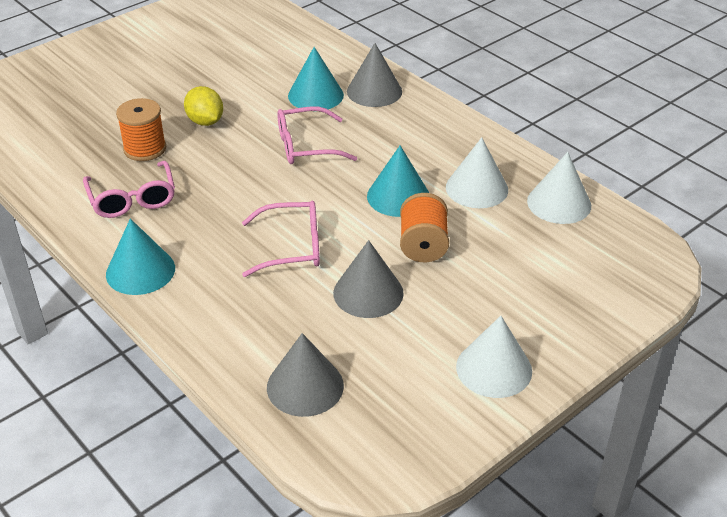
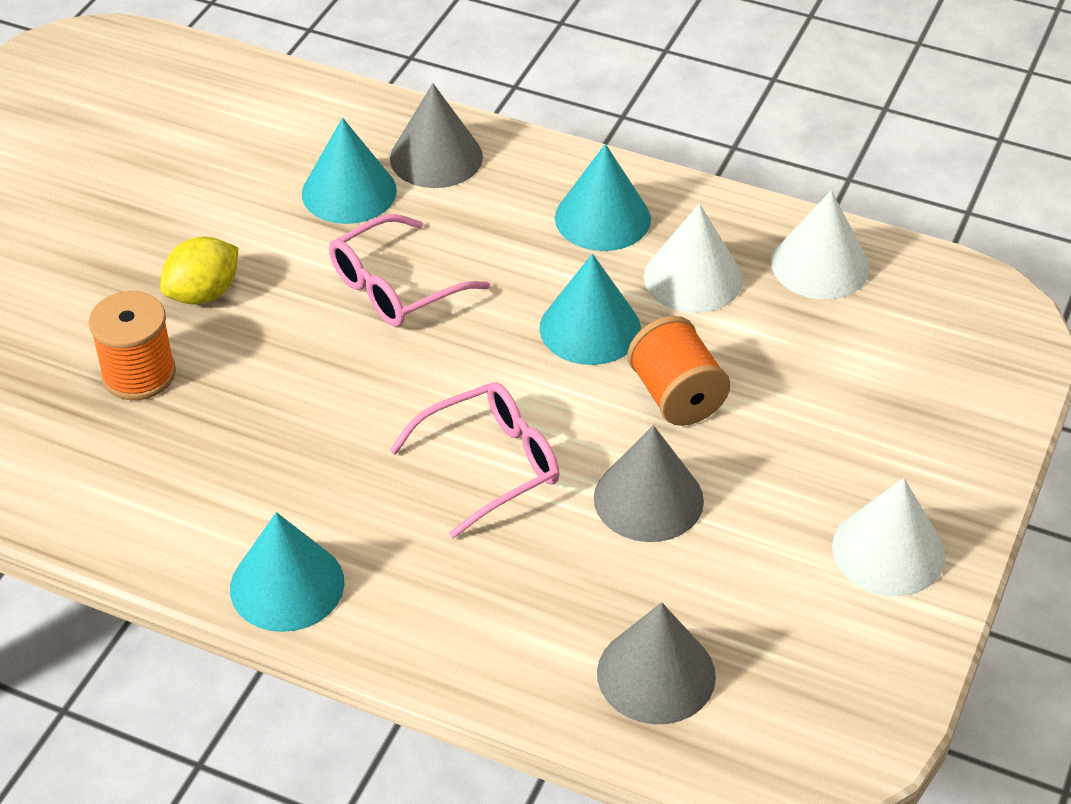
camera: 25 degrees left, 5 degrees up
pink glasses [83,161,175,218] -> none
yellow lemon [184,86,223,126] -> yellow lemon turned 75 degrees counterclockwise [160,236,238,305]
none -> turquoise cone [555,144,651,251]

